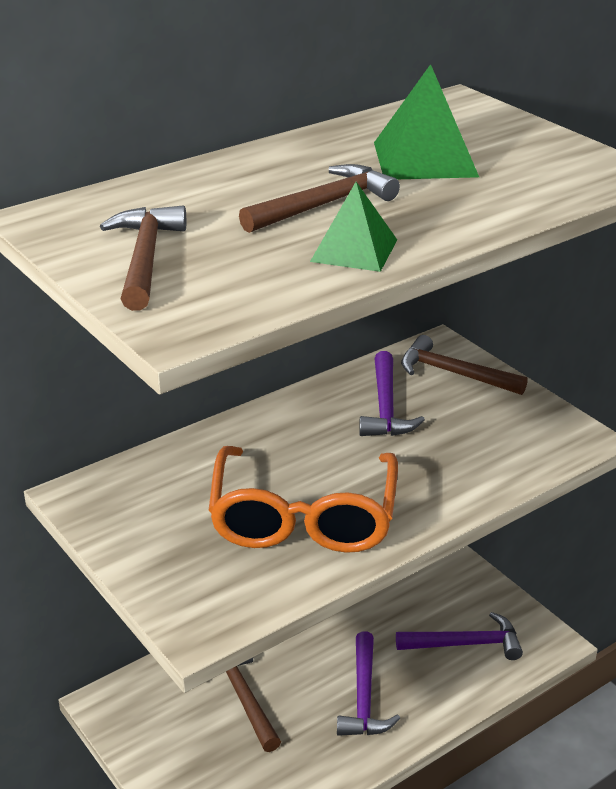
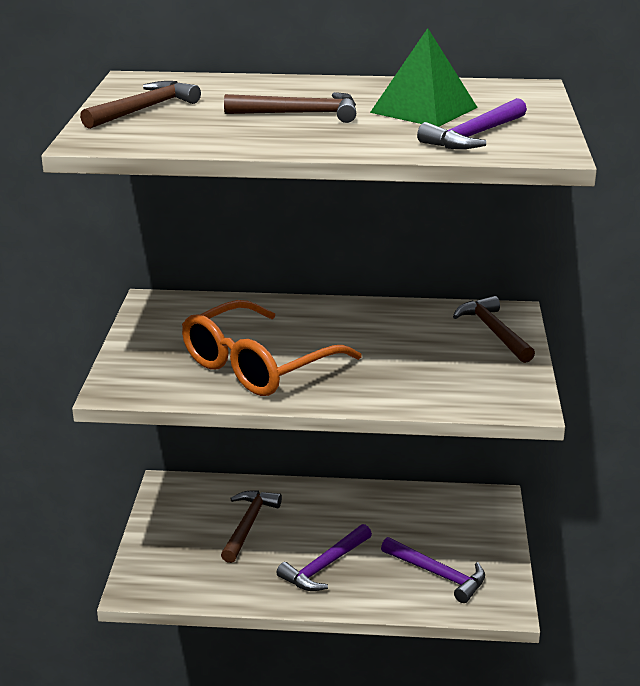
camera: 40 degrees right, 5 degrees down
green pyramid [310,182,397,272] -> none
purple hammer [359,351,425,436] -> purple hammer moved to [417,98,527,149]

